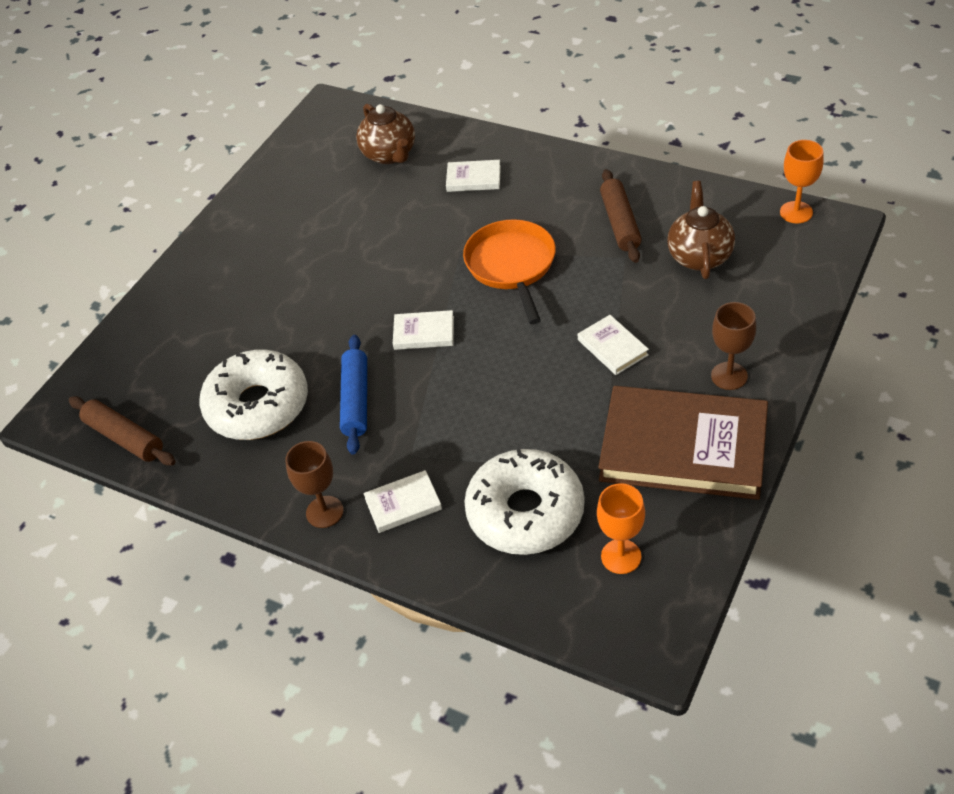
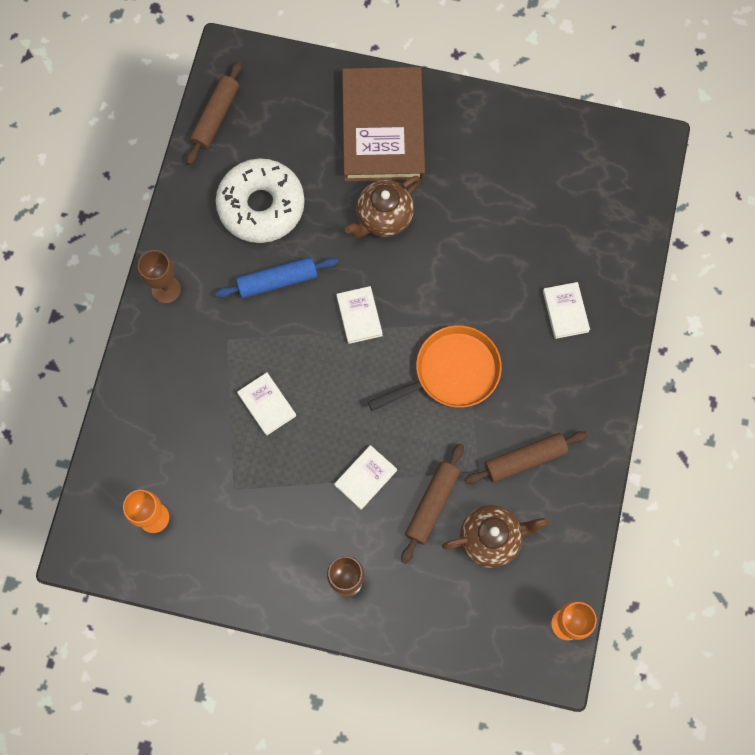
camera: 70 degrees right, 25 degrees up
brown teapot [356,104,415,164] -> brown teapot moved to [345,176,420,238]
white book [363,470,442,533] -> white book moved to [237,372,296,436]
white donut [464,449,585,555] -> none
brown book [598,386,768,500] -> brown book moved to [342,67,425,182]
none -> brown rolling pin [401,443,464,564]

